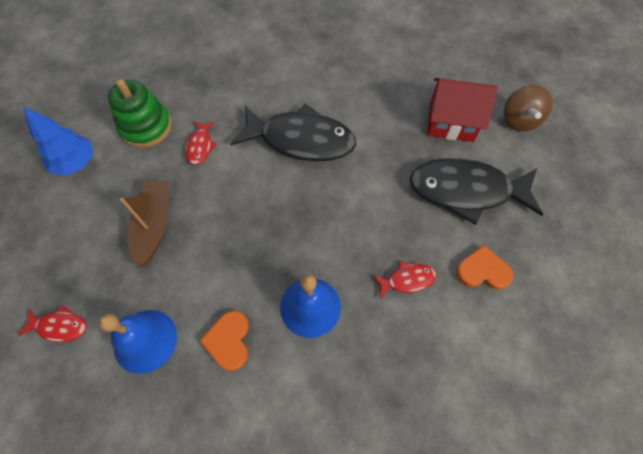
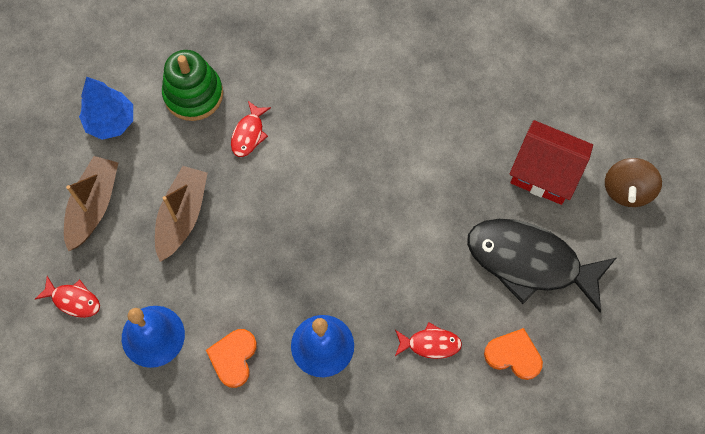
camera: 15 degrees right, 5 degrees up
black fish [231,104,356,161] -> none
none -> brown boat [64,156,118,251]

